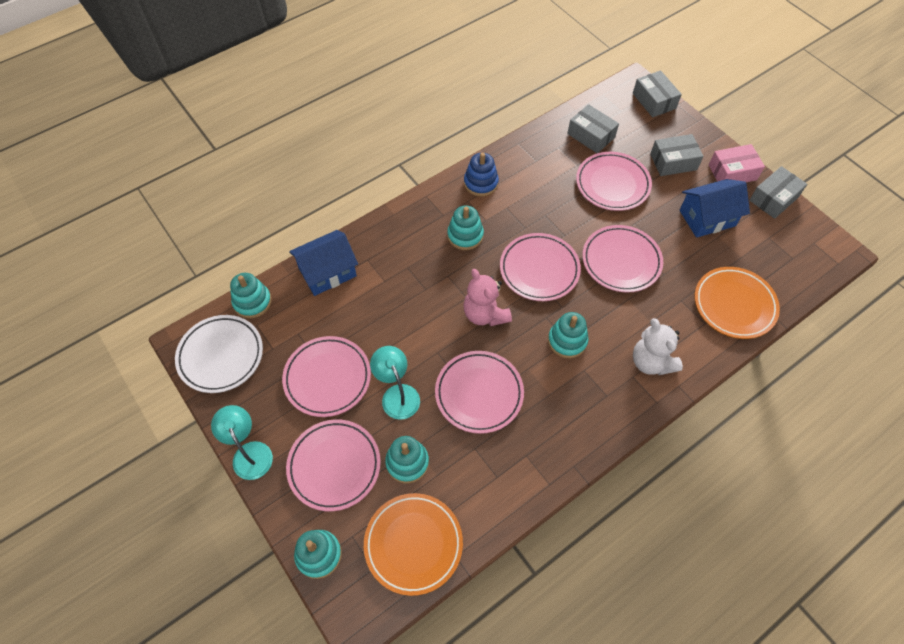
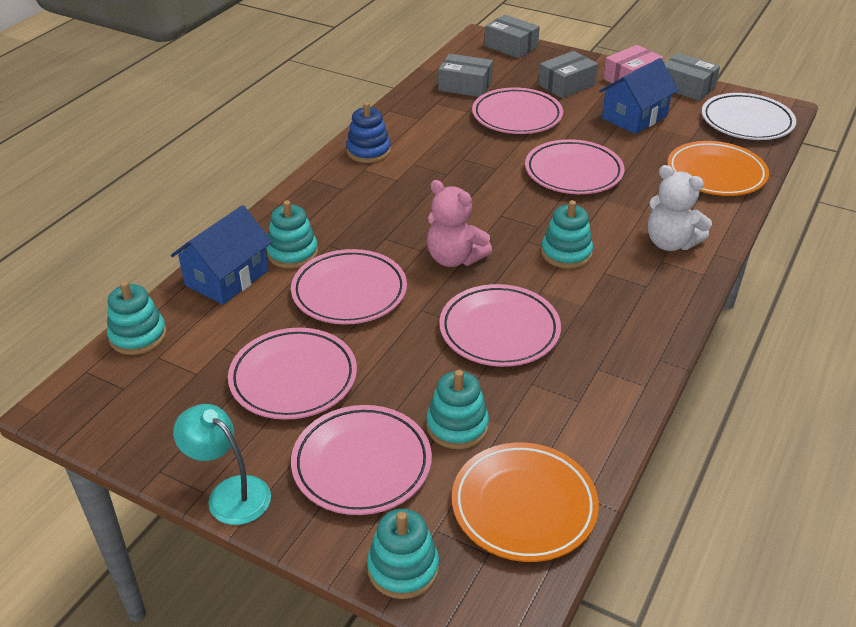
camera: 25 degrees left, 20 degrees down
white plate [175,315,263,393] -> white plate moved to [702,93,796,140]
turquoise lamp [370,346,420,420] -> none
turquoise stacking toy [447,205,484,250] -> turquoise stacking toy moved to [266,200,318,269]
pink plate [500,233,581,301] -> pink plate moved to [291,249,407,325]
grey box [749,166,807,219] -> grey box turned 75 degrees counterclockwise [664,53,720,101]

